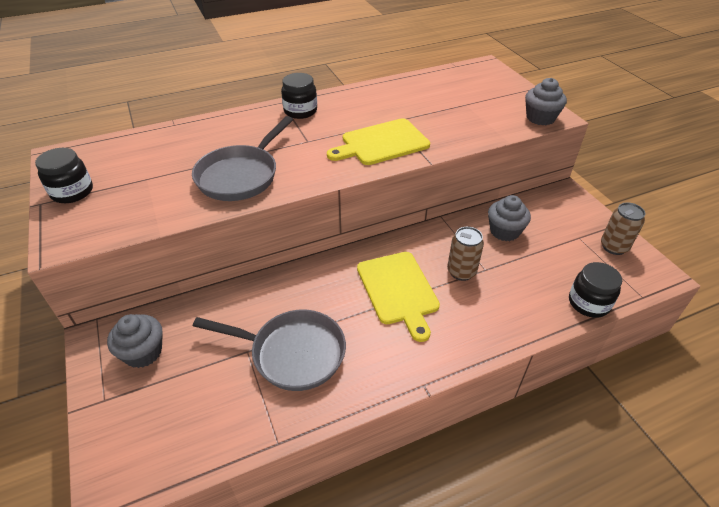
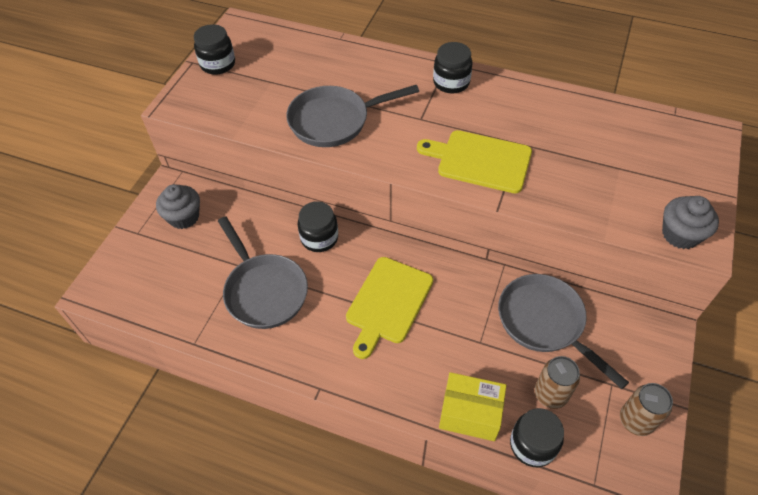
camera: 45 degrees right, 10 degrees up
brown can [447,227,484,281] -> brown can moved to [535,356,580,409]
grey cupcake [488,195,531,241] -> grey pan [498,274,629,389]
none -> black jar [298,201,338,252]
none -> yellow box [439,372,506,441]

